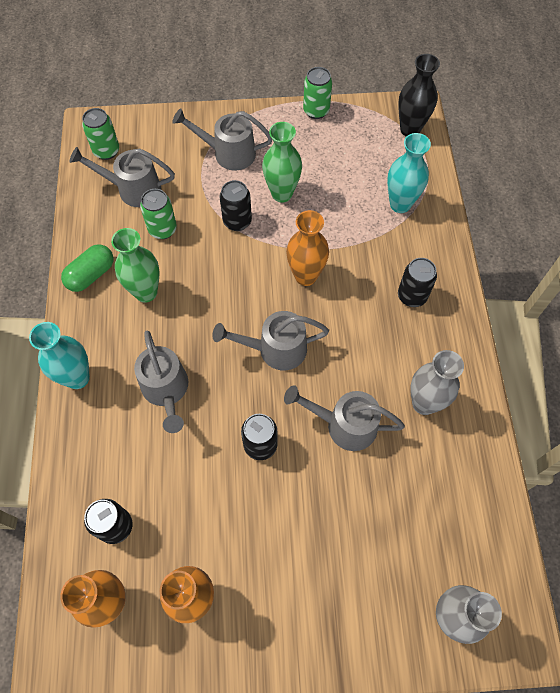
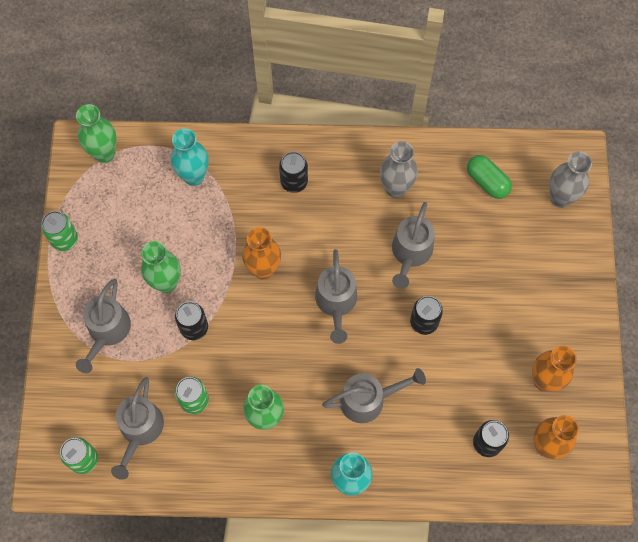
camera: 85 degrees left, 5 degrees up
green capsule [61,244,114,292] -> green capsule moved to [467,155,512,199]
black vase [398,54,440,137] -> green vase [76,104,117,163]

